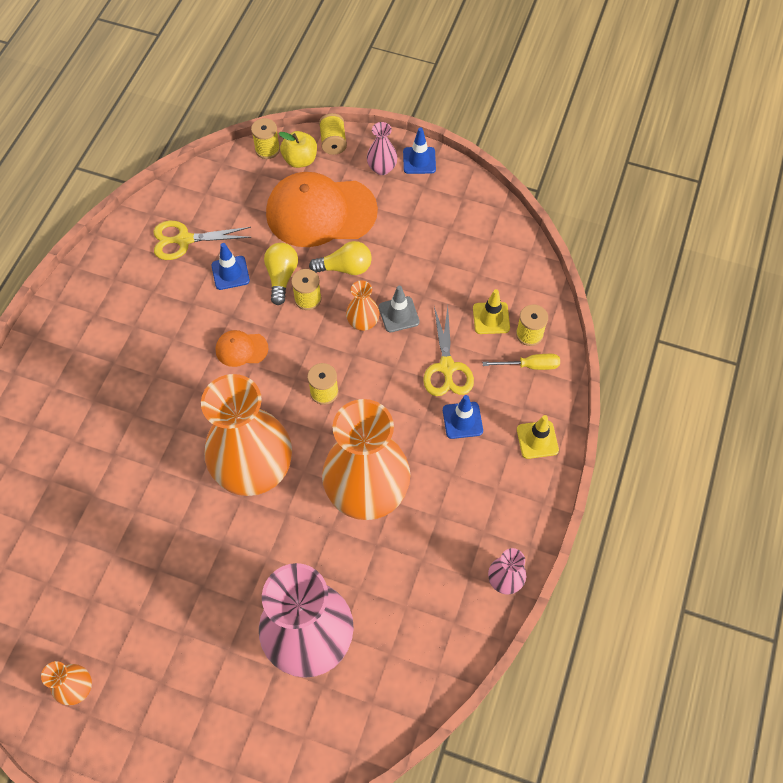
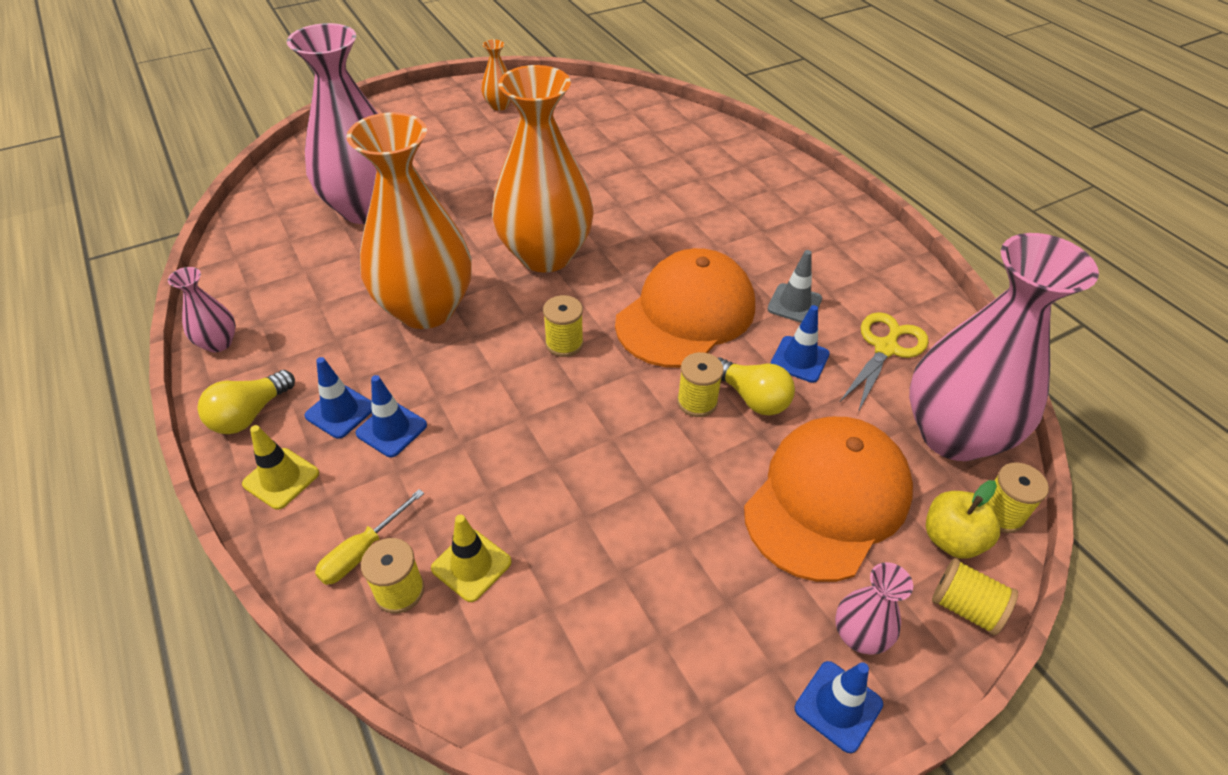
camera: 130 degrees right, 15 degrees down
orange cap [216,330,268,367] -> orange cap [615,248,755,368], size x2.27
yellow light bulb [309,241,372,275] -> yellow light bulb moved to [197,370,295,434]
orange vase [346,280,379,331] -> none
grey traffic cone [379,286,420,332] -> grey traffic cone moved to [768,250,822,323]
yellow scissors [423,307,474,396] -> none
none -> blue traffic cone [305,357,372,439]
none -> pink vase [909,233,1099,461]

